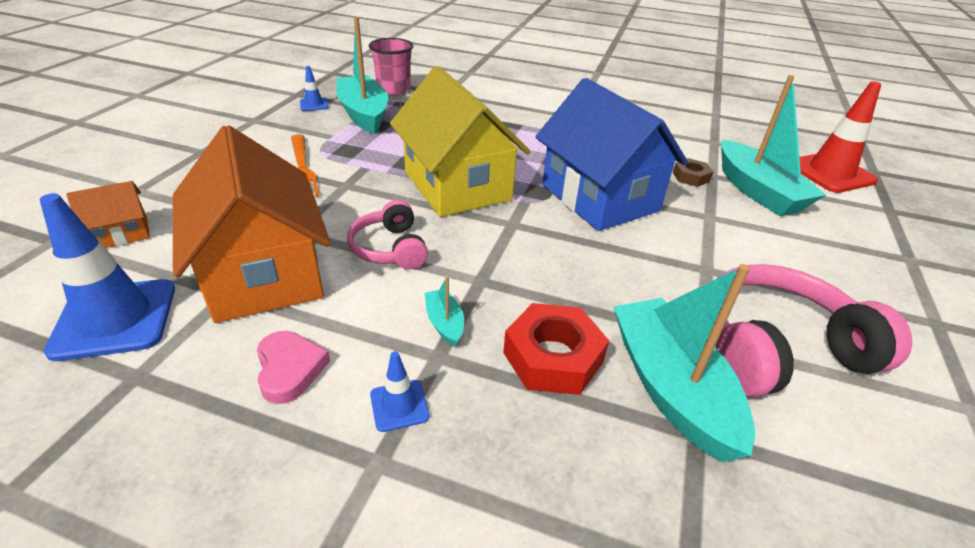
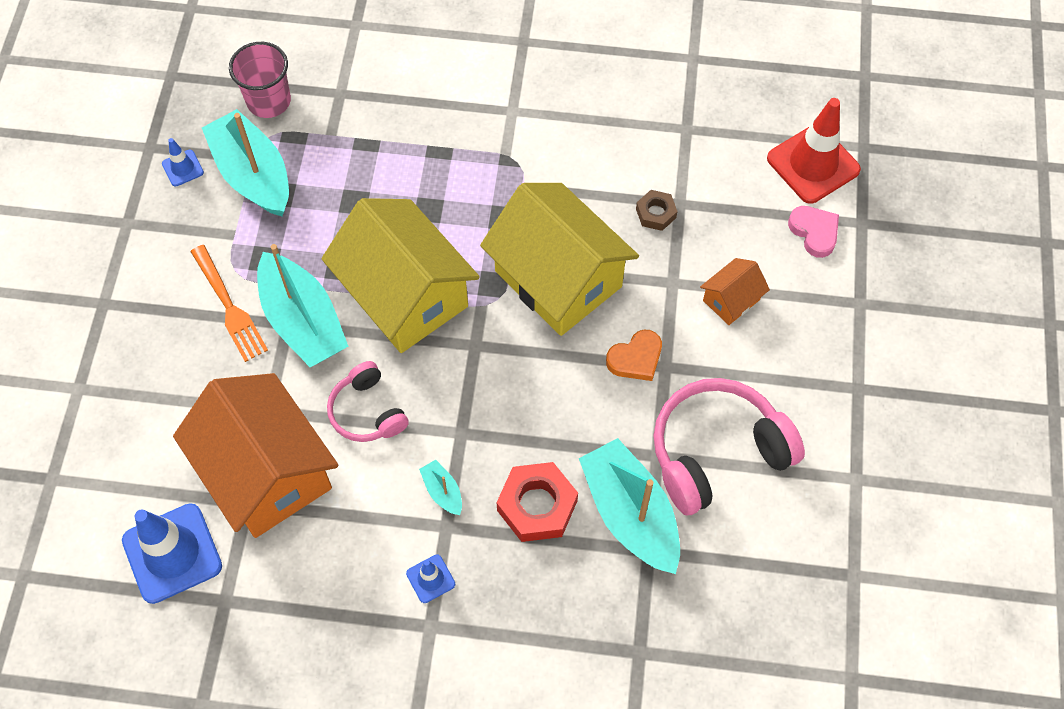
camera: 10 degrees left, 25 degrees up
orange house [66,181,150,248] -> orange house moved to [700,258,770,325]
pink heart [257,331,330,404] -> pink heart moved to [788,206,839,258]
blue house [535,78,688,231] -> yellow house [480,183,639,336]
turquoise boat [721,75,826,216] -> turquoise boat moved to [257,244,348,367]
none -> orange heart [606,330,662,381]

